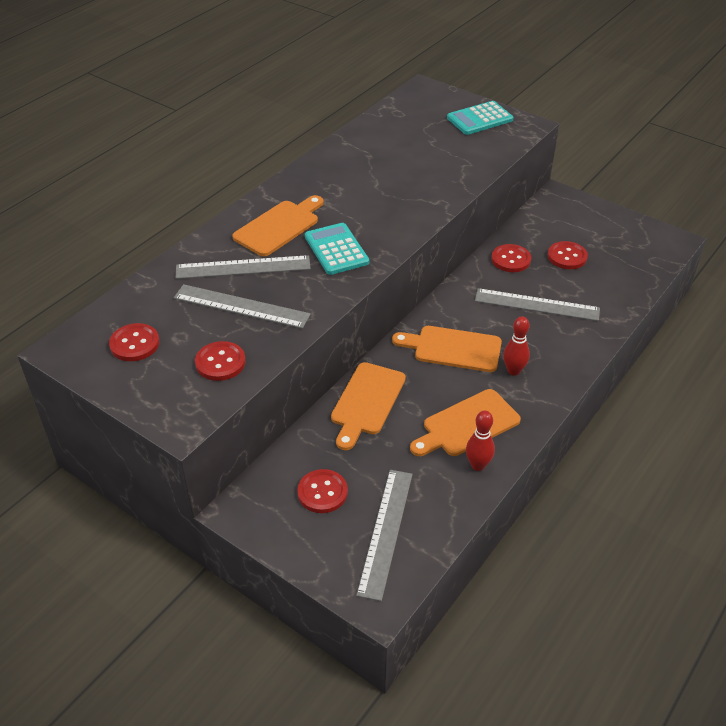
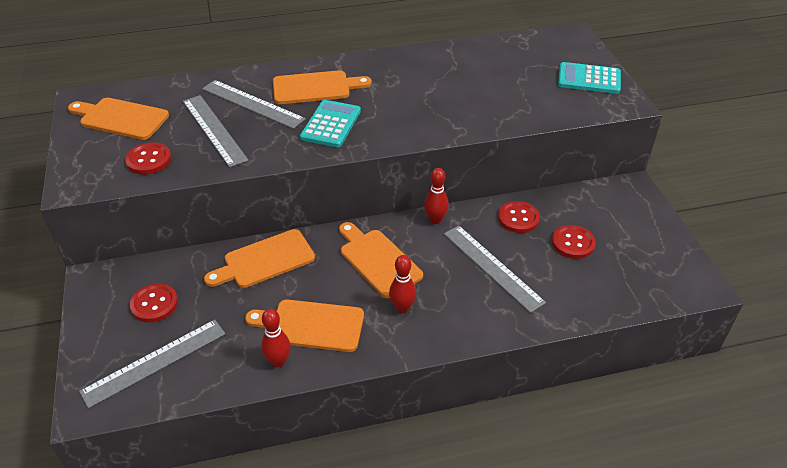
camera: 40 degrees right, 0 degrees up
red button [109,323,159,361] -> orange cutting board [68,98,169,140]
none -> red bowling pin [424,168,449,224]

